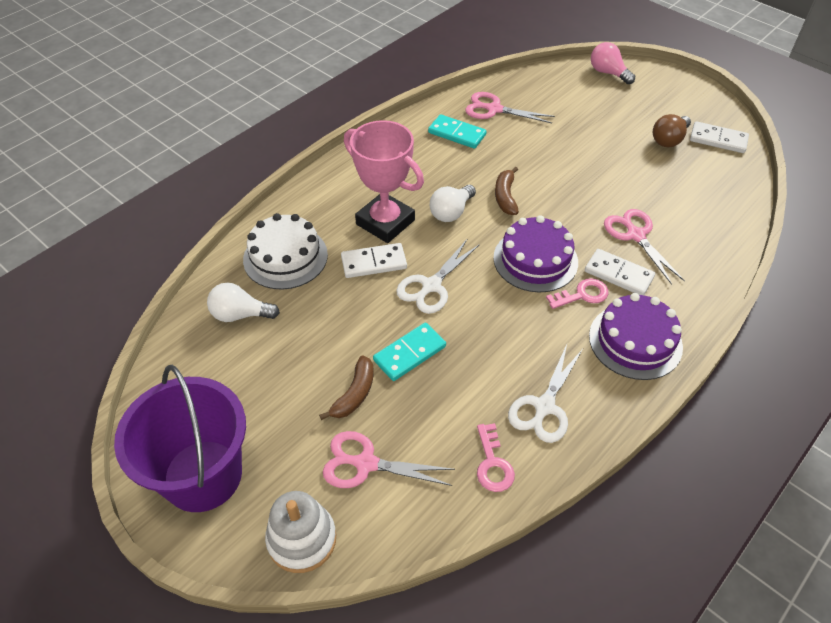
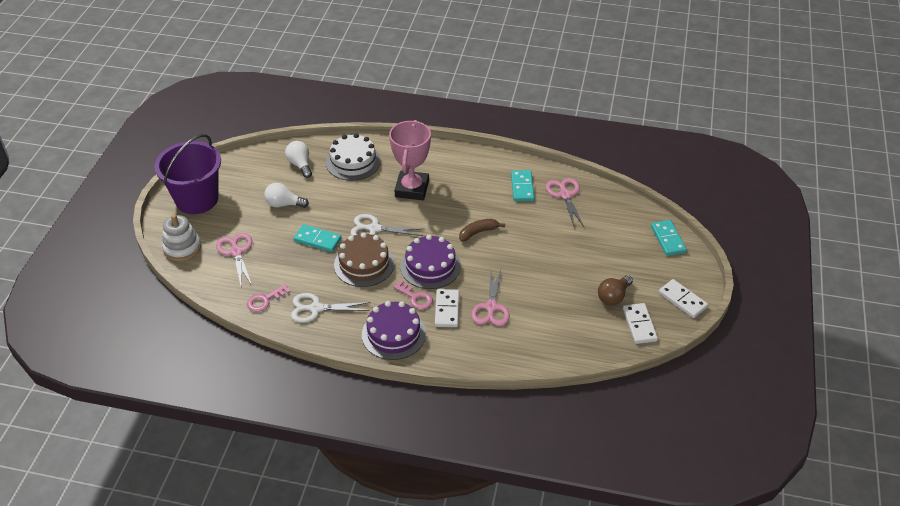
camera: 60 degrees right, 5 degrees down
brown banana [319,355,374,420] -> none
white domino [341,243,407,278] -> white domino moved to [659,279,708,318]
white light bulb [430,185,476,222] -> white light bulb moved to [264,183,309,208]
pink light bulb [591,42,635,84] -> turquoise domino [651,220,687,256]
pink scissors [604,209,685,285] -> pink scissors turned 150 degrees clockwise [471,267,510,326]
brown light bulb [653,114,691,147] -> brown light bulb turned 60 degrees counterclockwise [598,275,633,305]
none -> brown cake [334,232,395,287]

